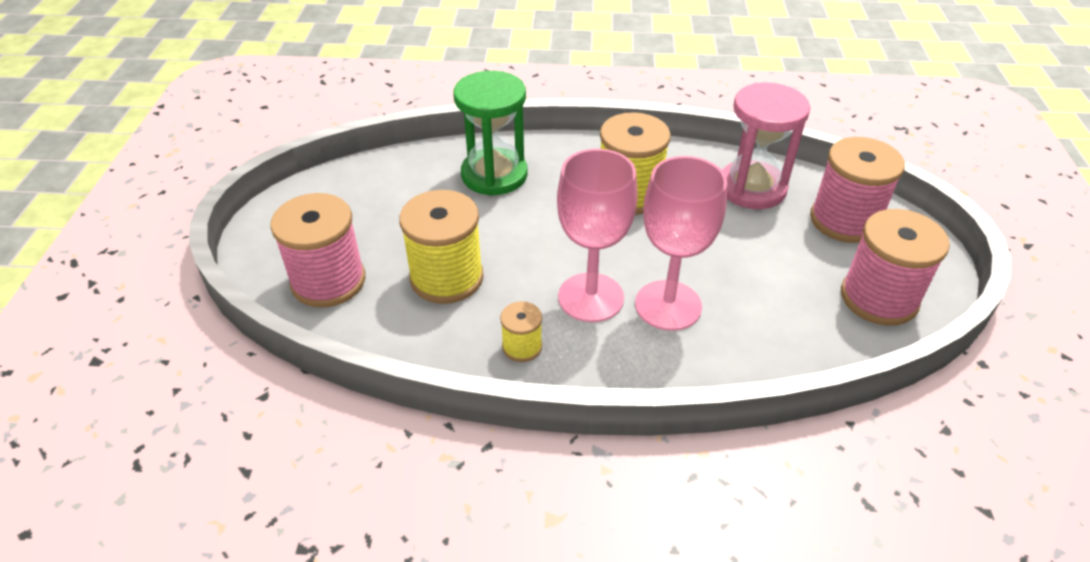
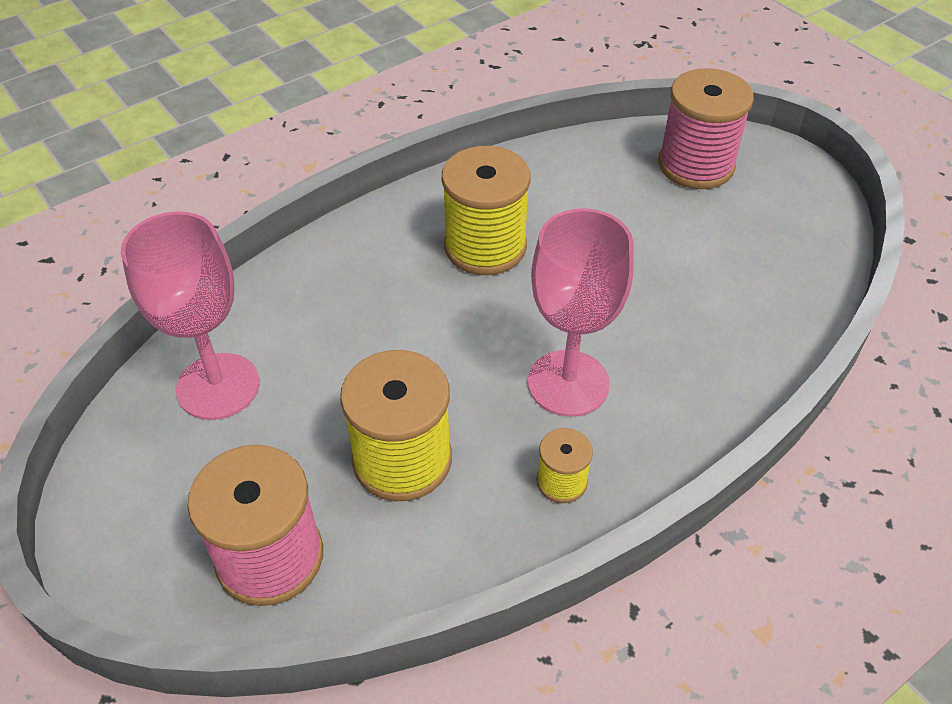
camera: 40 degrees left, 5 degrees up
green hourglass [453,71,528,196] -> none
pink goblet [635,156,727,331] -> pink goblet moved to [121,211,259,420]
pink hourglass [722,82,810,209] -> none
pink spool [841,209,950,326] -> none

